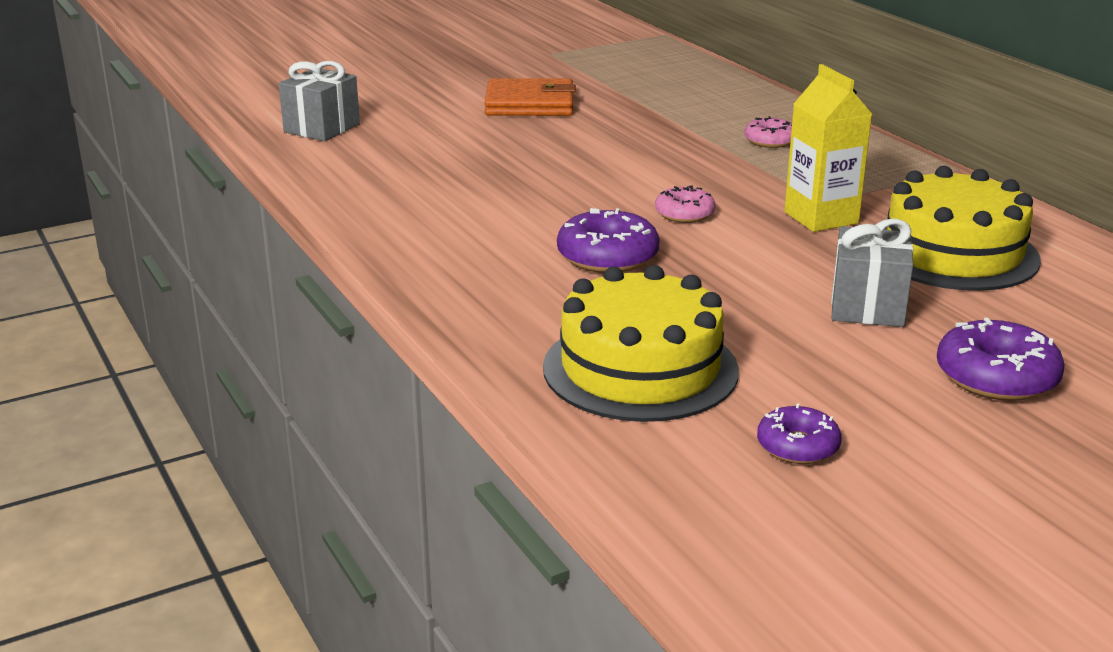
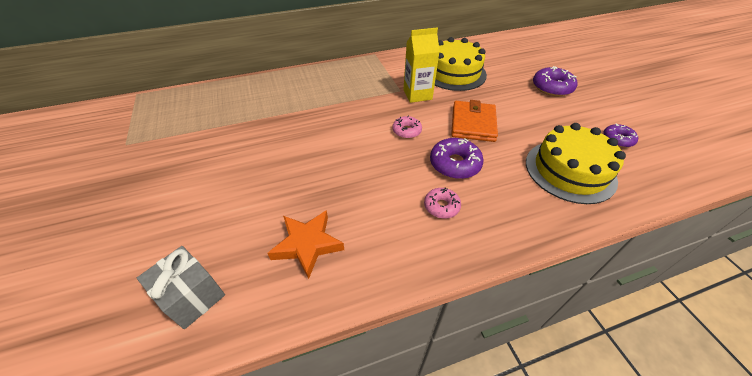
camera: 80 degrees left, 20 degrees up
orange wallet [484,78,576,116] -> orange wallet moved to [451,100,498,142]
pink donut [744,116,792,148] -> pink donut moved to [424,188,461,219]
grey gift [831,218,913,327] -> none
none -> orange star [268,210,344,279]

